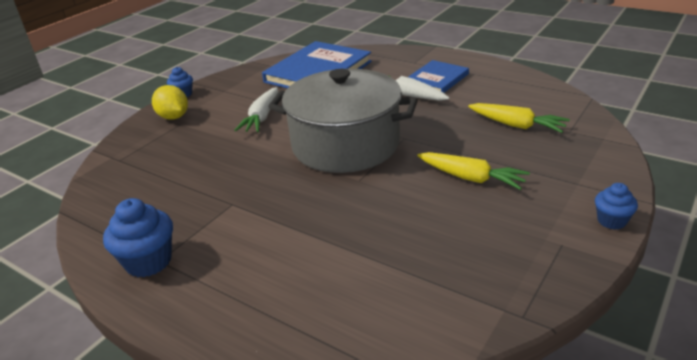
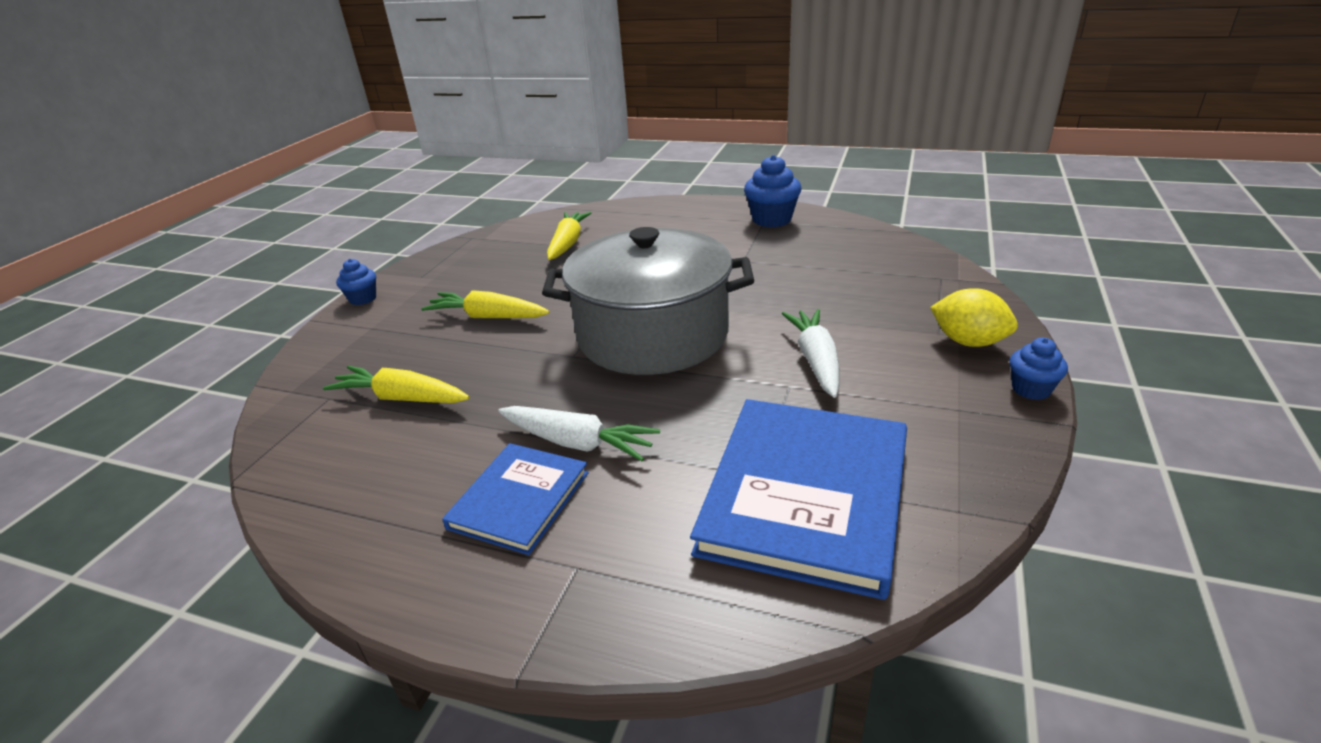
camera: 165 degrees right, 0 degrees up
none -> yellow carrot [547,212,591,260]

